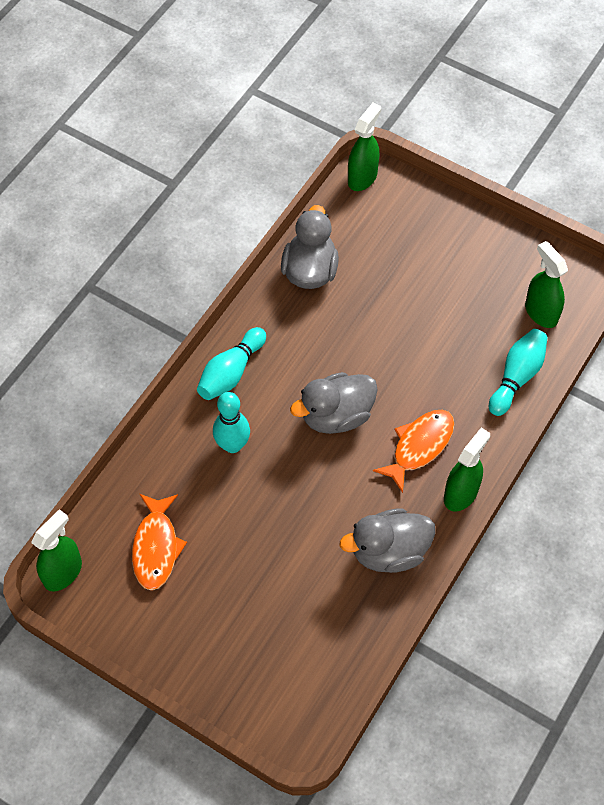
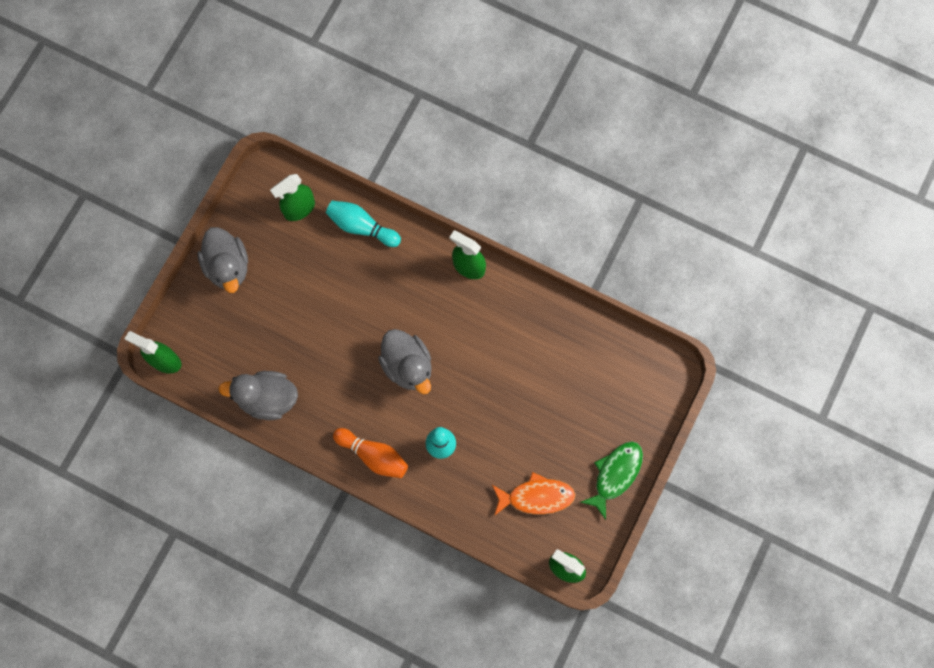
camera: 95 degrees left, 15 degrees up
turquoise bowling pin [197,327,266,400] -> orange bowling pin [333,428,408,478]
grey duck [340,508,435,573] -> grey duck moved to [197,227,248,293]
orange fish [373,410,454,493] -> none
none -> green fish [580,441,643,520]

